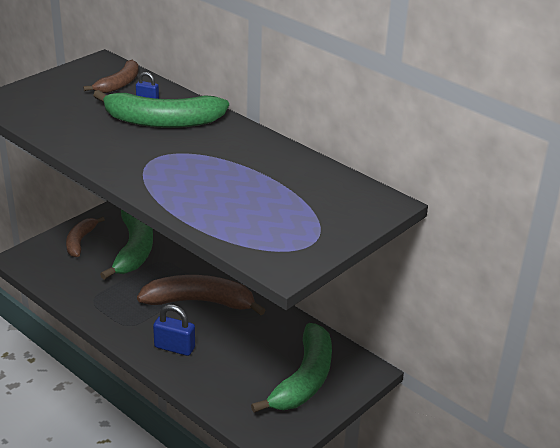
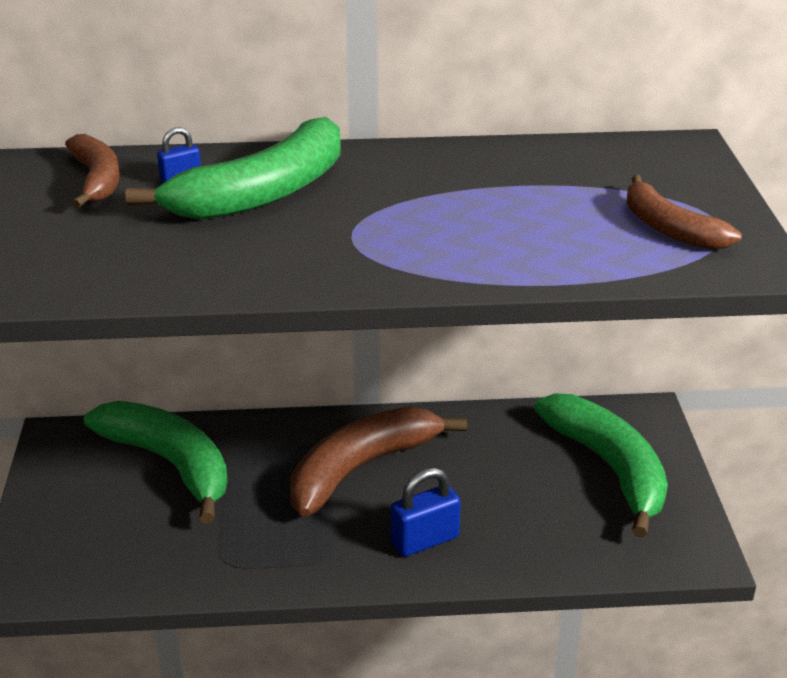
camera: 45 degrees left, 0 degrees up
brown banana [66,217,105,257] -> brown banana moved to [626,175,742,250]

